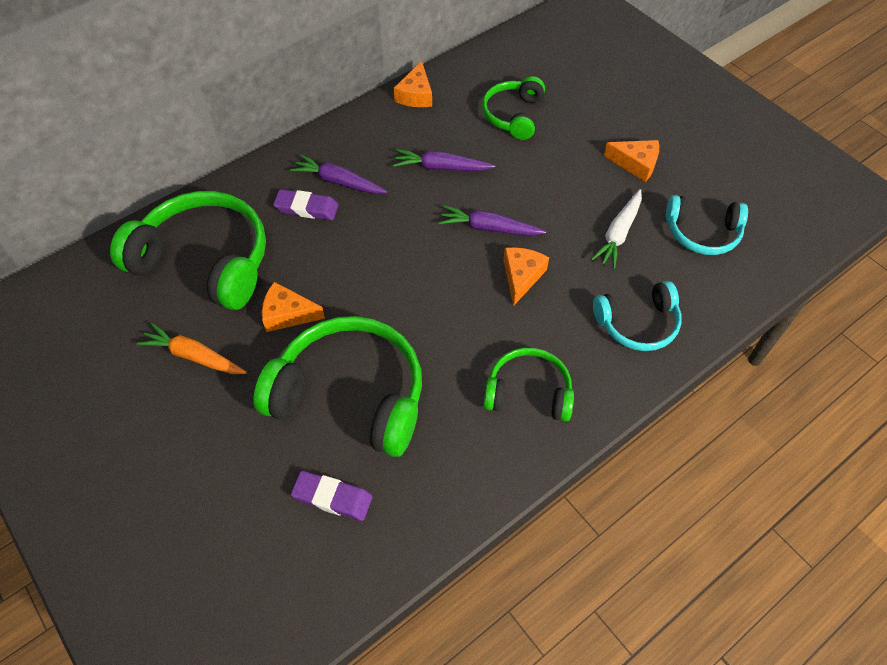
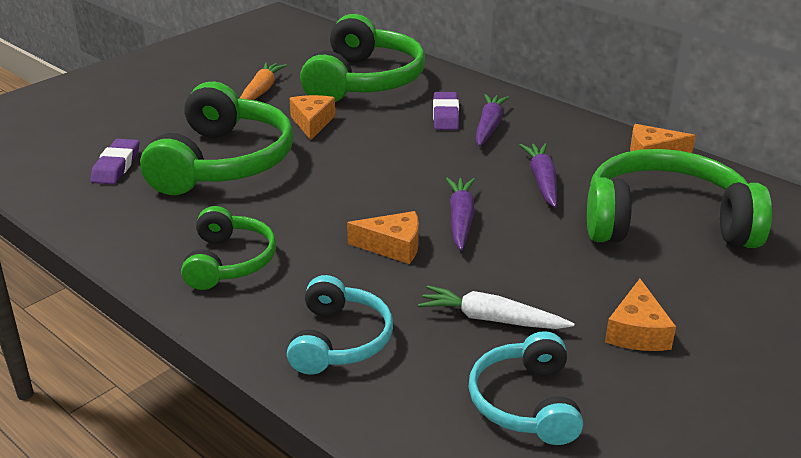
camera: 80 degrees right, 25 degrees down
green headphones [482,76,545,140] -> green headphones [587,149,772,248], size x1.76
turquoise headphones [593,281,682,351] -> turquoise headphones turned 150 degrees counterclockwise [287,275,393,375]

